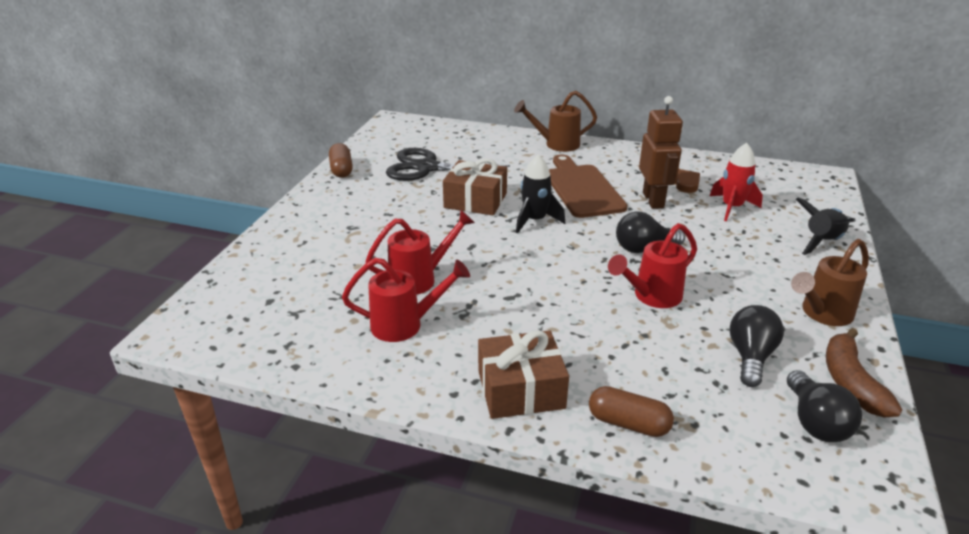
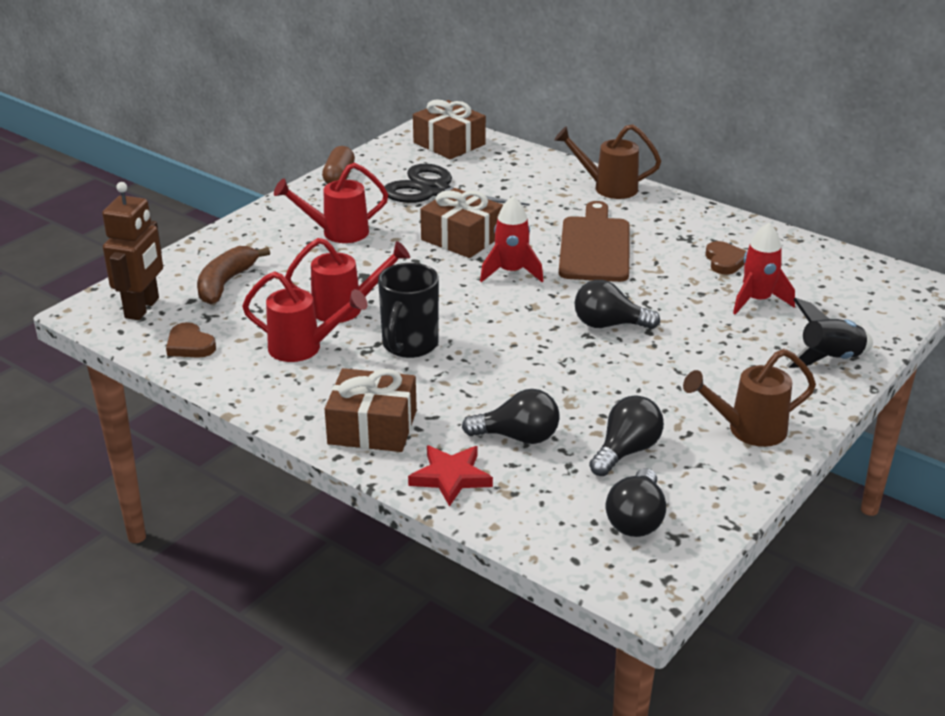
camera: 20 degrees right, 0 degrees up
black rocket [516,154,565,233] -> red rocket [480,196,543,282]
brown capsule [589,386,674,437] -> red star [408,445,493,507]
red watering can [608,223,697,308] -> red watering can moved to [274,163,388,243]
brown robot [639,96,683,209] -> brown robot moved to [102,182,163,320]
brown banana [826,328,902,418] -> brown banana moved to [197,246,270,305]
none -> brown heart [166,322,216,358]
none -> black mug [378,263,439,358]
none -> brown gift [413,99,486,159]
none -> black light bulb [462,389,560,444]

